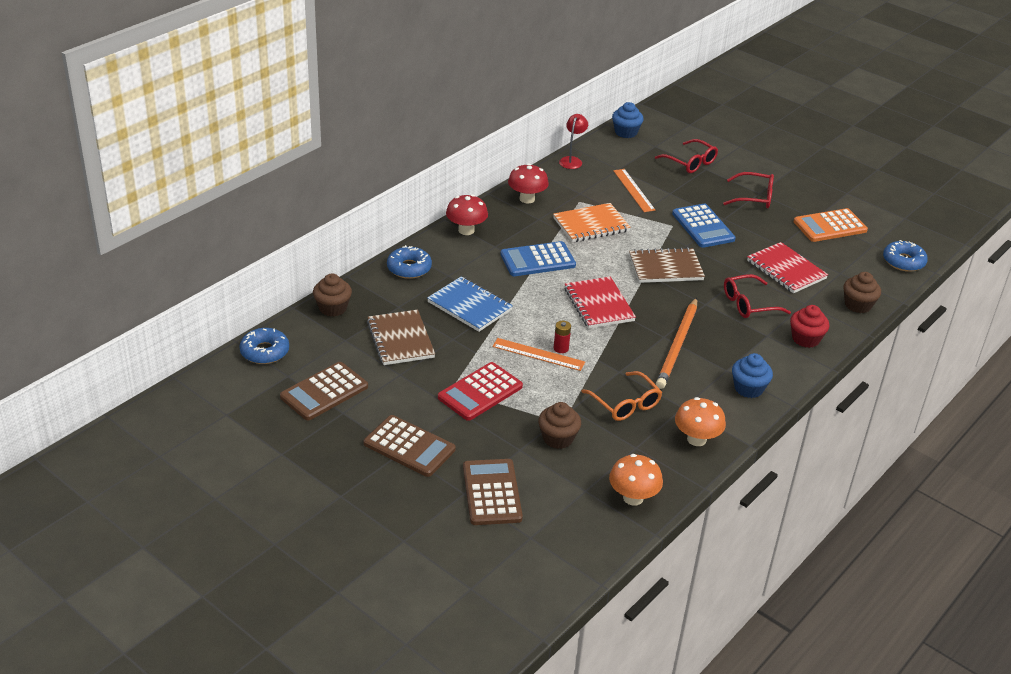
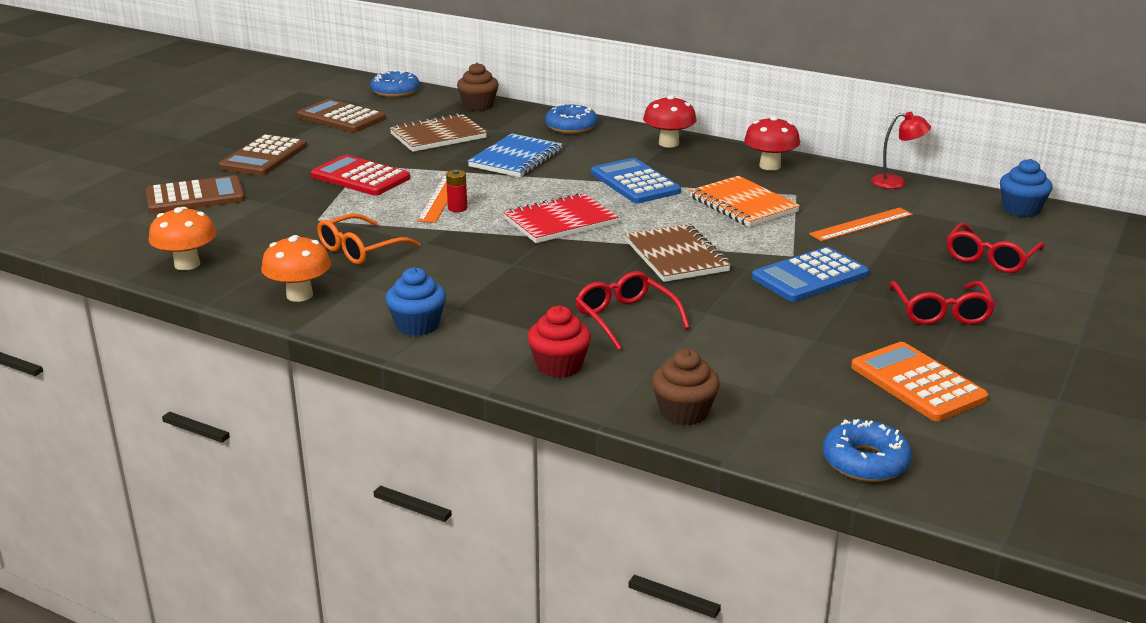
camera: 80 degrees right, 10 degrees down
brown cupcake [538,402,581,449] -> none
orange pencil [656,297,697,389] -> none
red notebook [747,242,828,293] -> none

